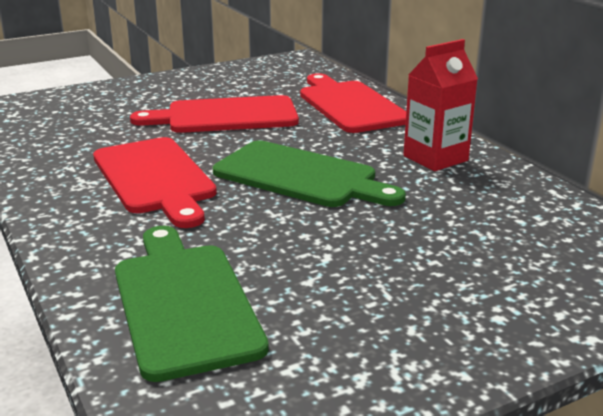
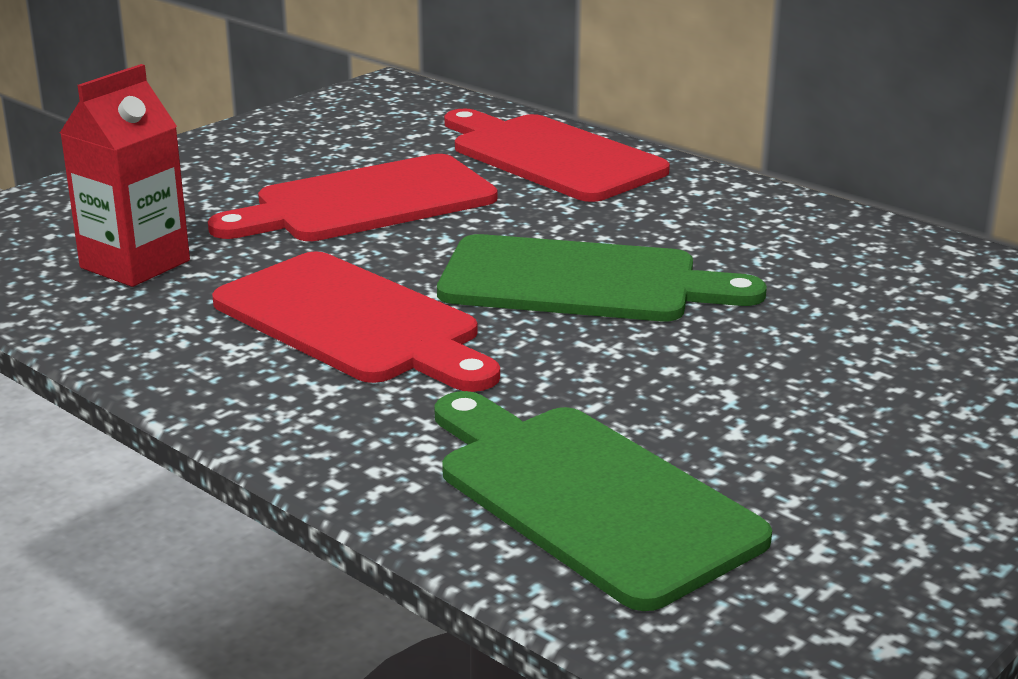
camera: 20 degrees left, 0 degrees up
red carton [404,39,478,171] -> red carton moved to [60,64,190,287]

